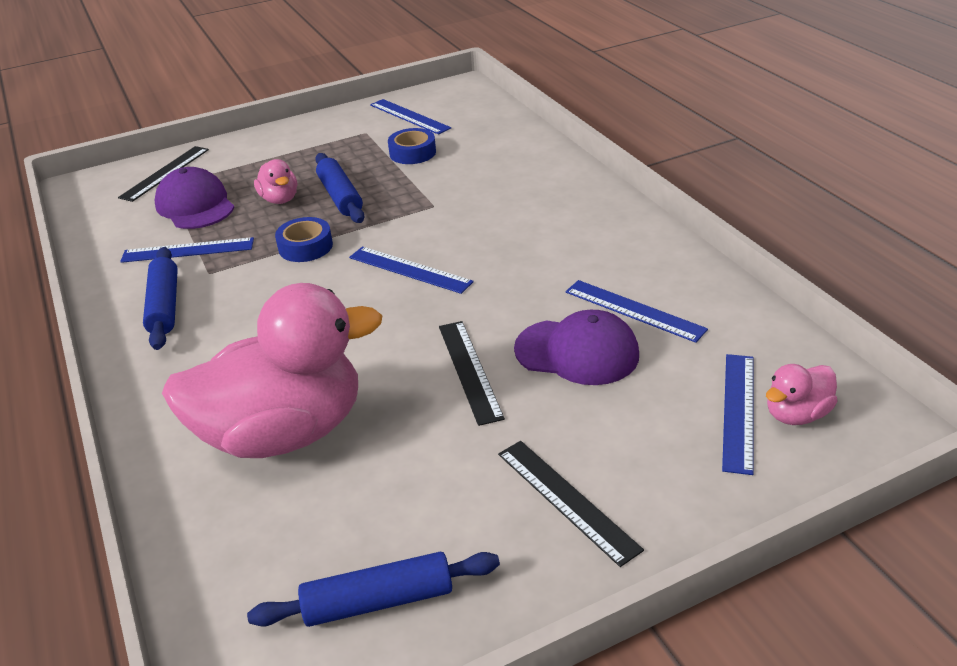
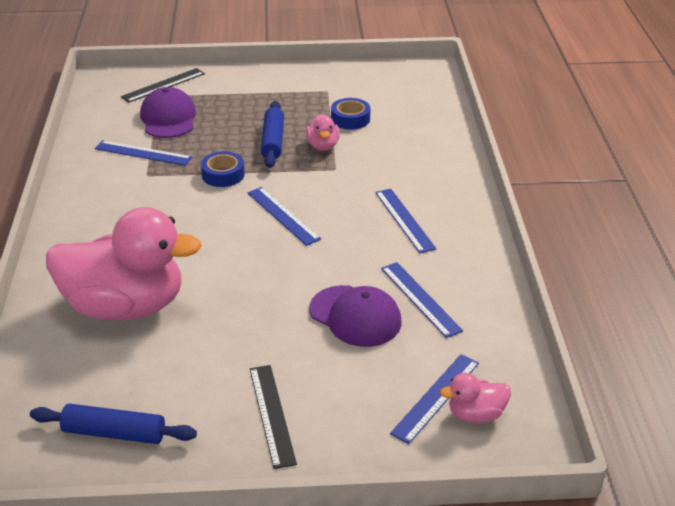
camera: 20 degrees right, 0 degrees up
blue rolling pin [143,247,178,350] -> none
pink duck [254,159,297,204] -> pink duck moved to [306,114,340,151]
blue ruler [370,99,451,135] -> blue ruler moved to [375,189,436,253]
black ruler [439,321,505,426] -> none

